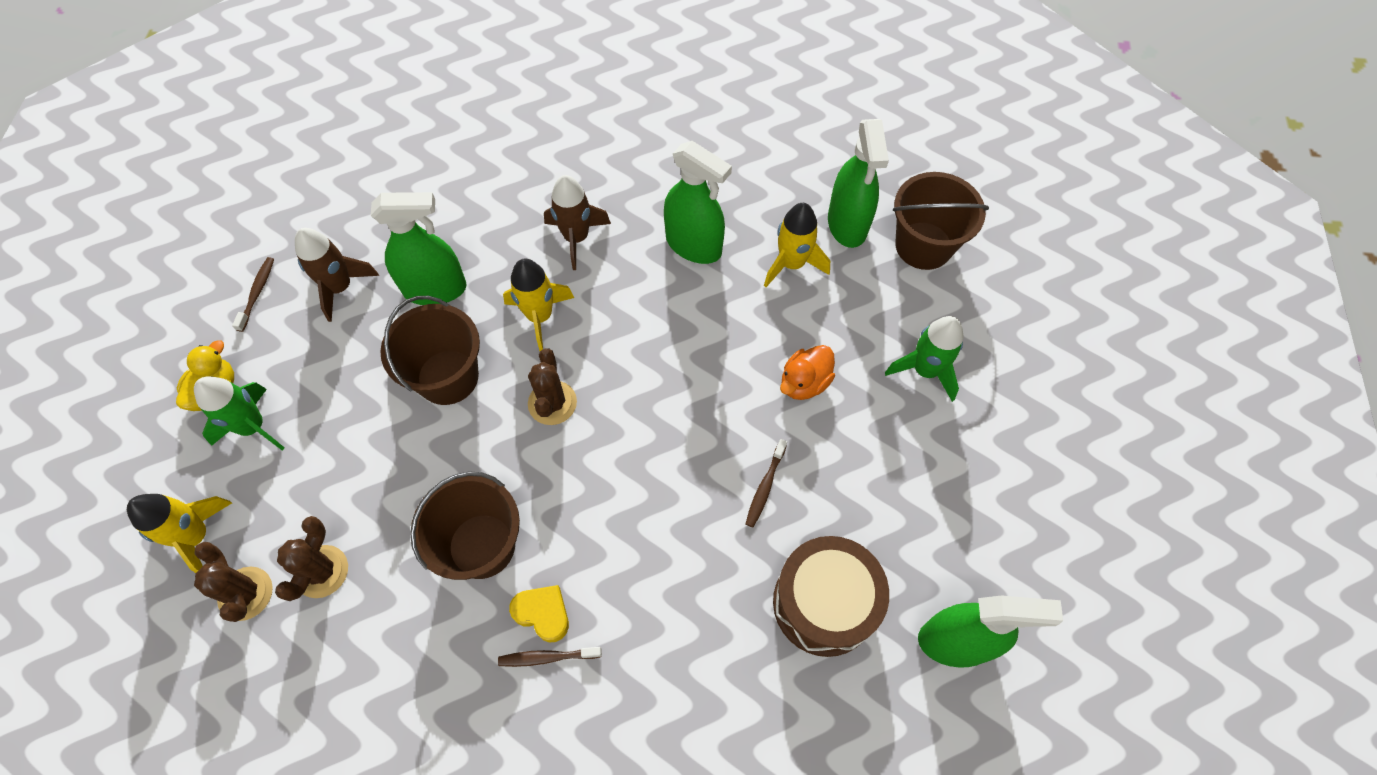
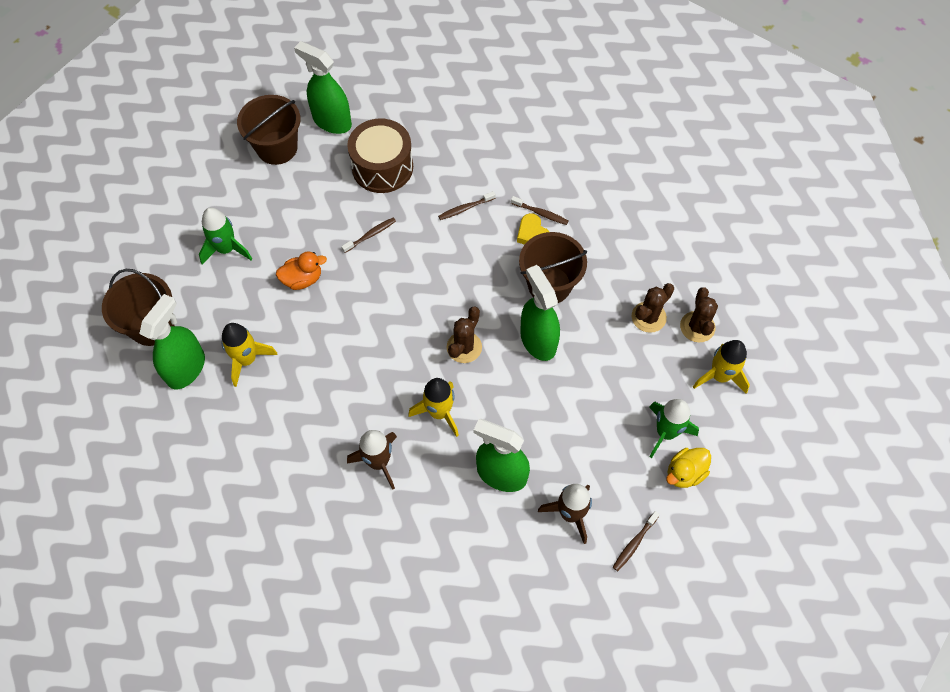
camera: 150 degrees left, 0 degrees up
brown bucket [380,296,480,405] -> brown bucket moved to [237,95,301,165]
green spray bottle [664,141,732,264] -> green spray bottle moved to [520,265,560,361]
none -> brown toothbrush [438,191,496,220]

